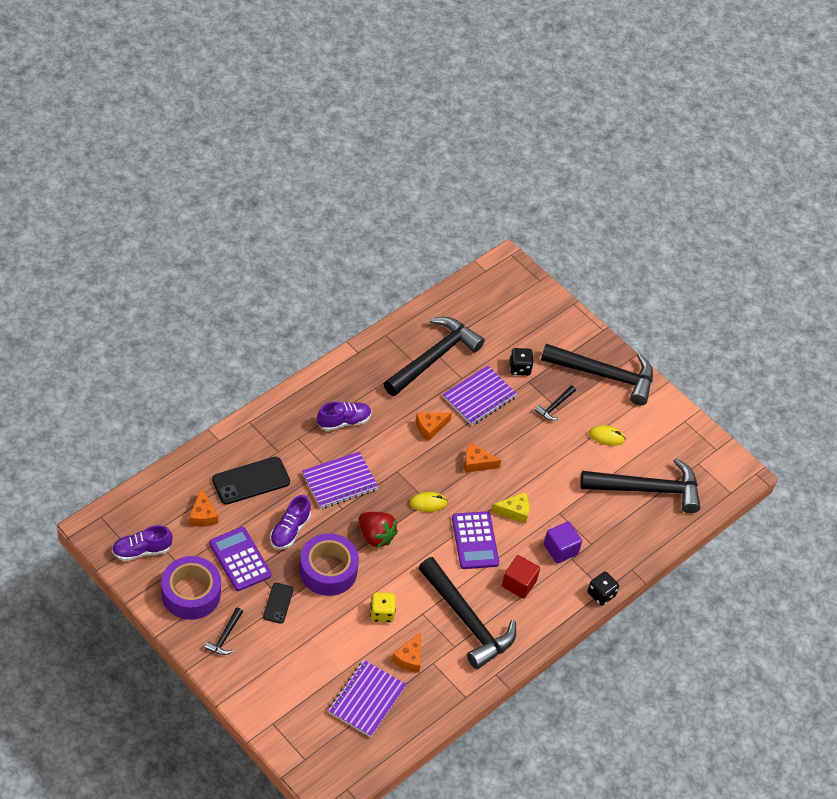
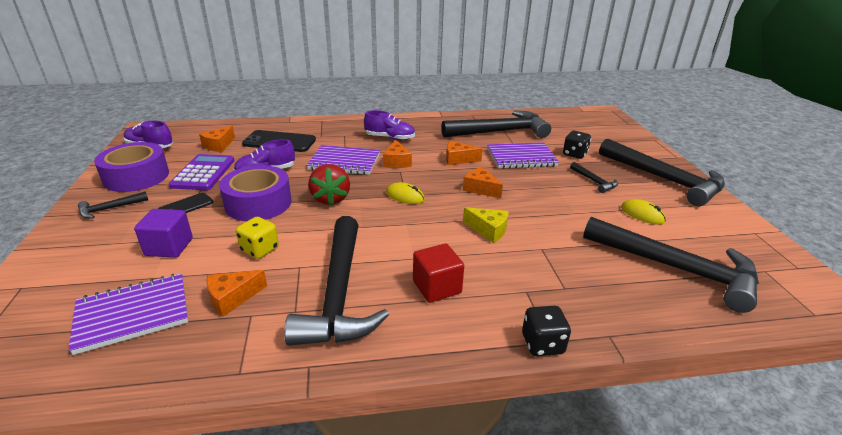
camera: 40 degrees right, 20 degrees down
purple calculator [452,511,499,569] -> none
black hammer [534,385,576,421] -> black hammer turned 105 degrees counterclockwise [570,162,618,193]
purple cube [544,521,582,564] -> purple cube moved to [134,209,193,258]
none -> orange cheese [383,140,412,168]

